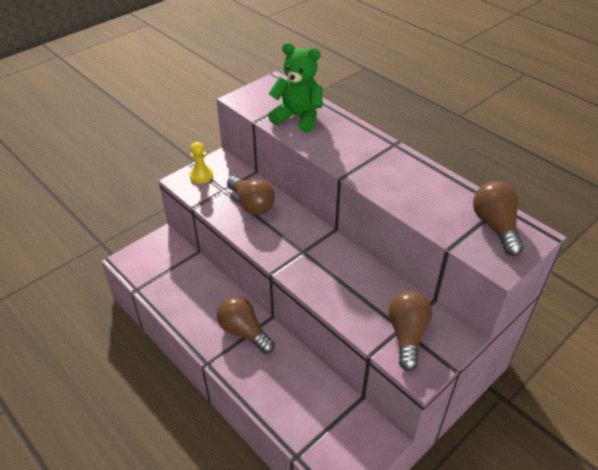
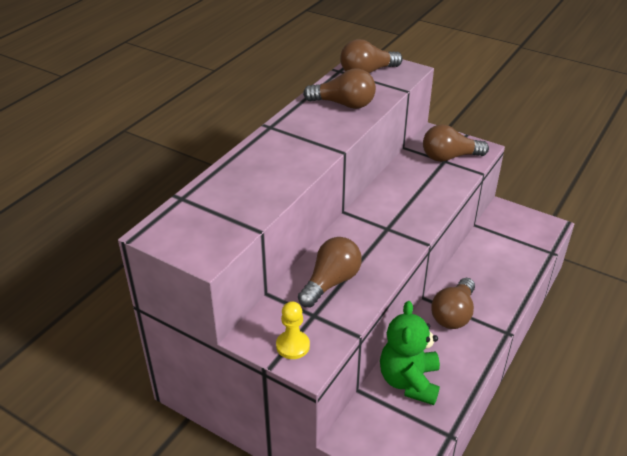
camera: 105 degrees left, 5 degrees down
green teddy bear [268,43,323,133] -> green teddy bear moved to [380,301,440,405]
none -> brown light bulb [303,68,376,109]

